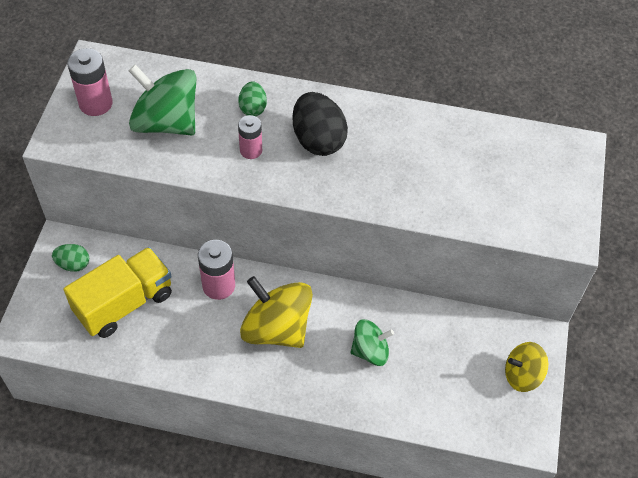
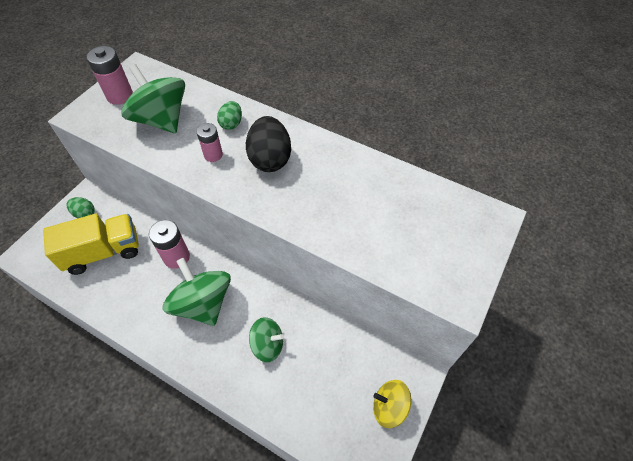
camera: 20 degrees right, 0 degrees up
yellow spinning top [240,276,313,348] -> green spinning top [162,258,231,326]

